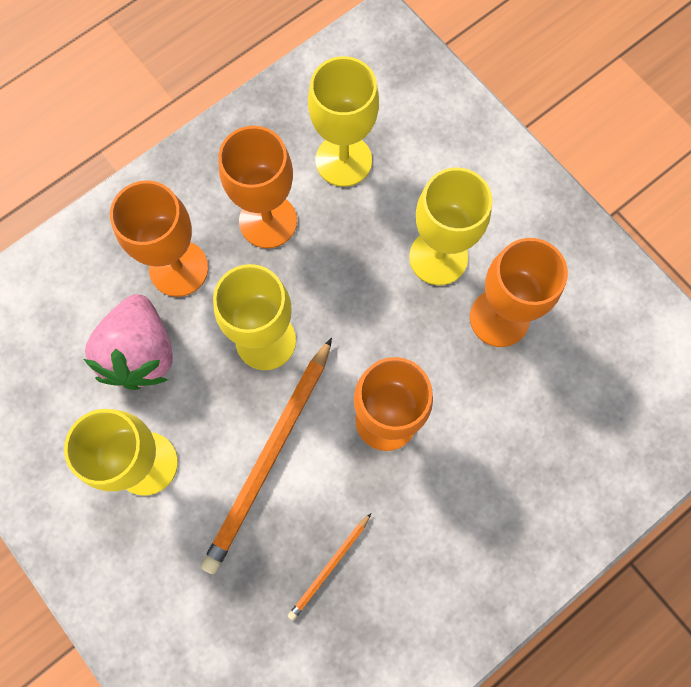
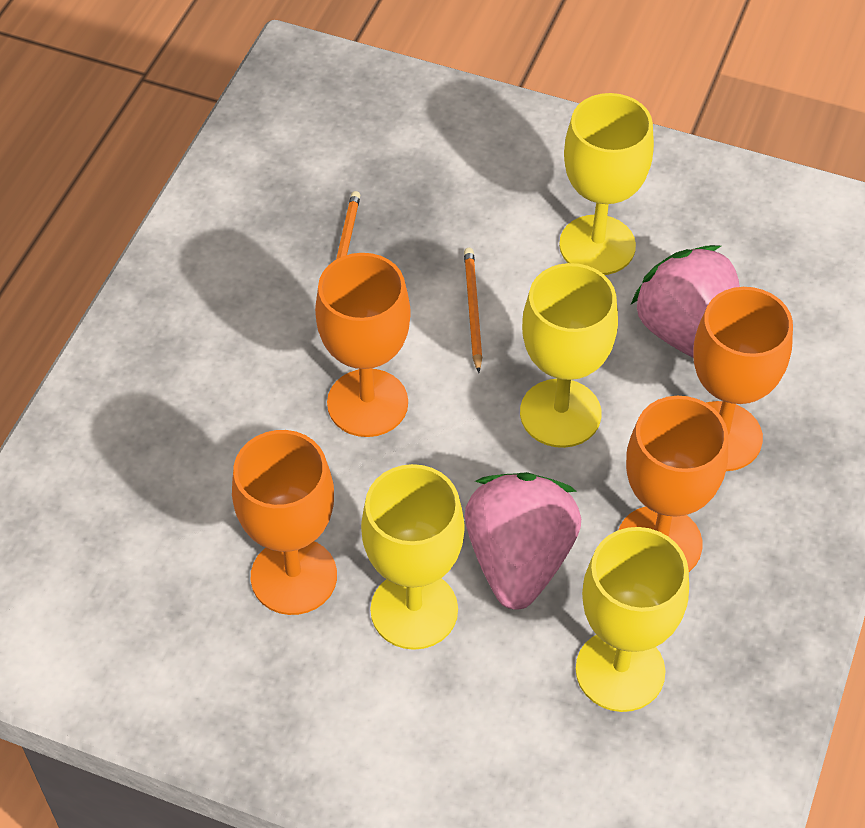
camera: 150 degrees right, 20 degrees down
orange pencil [201,337,332,574] -> orange pencil [464,248,482,373], size x0.48
none -> pink strawberry [465,472,581,610]

